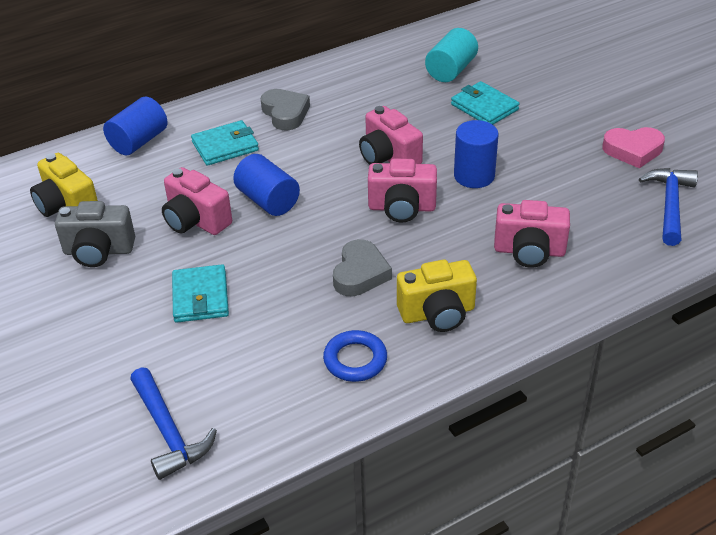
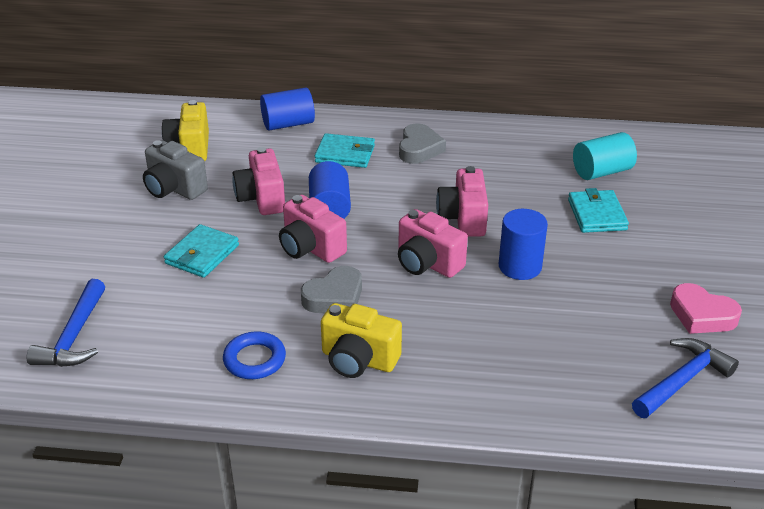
camera: 35 degrees right, 5 degrees down
pink camera [494,200,570,268] -> pink camera moved to [279,195,347,263]

